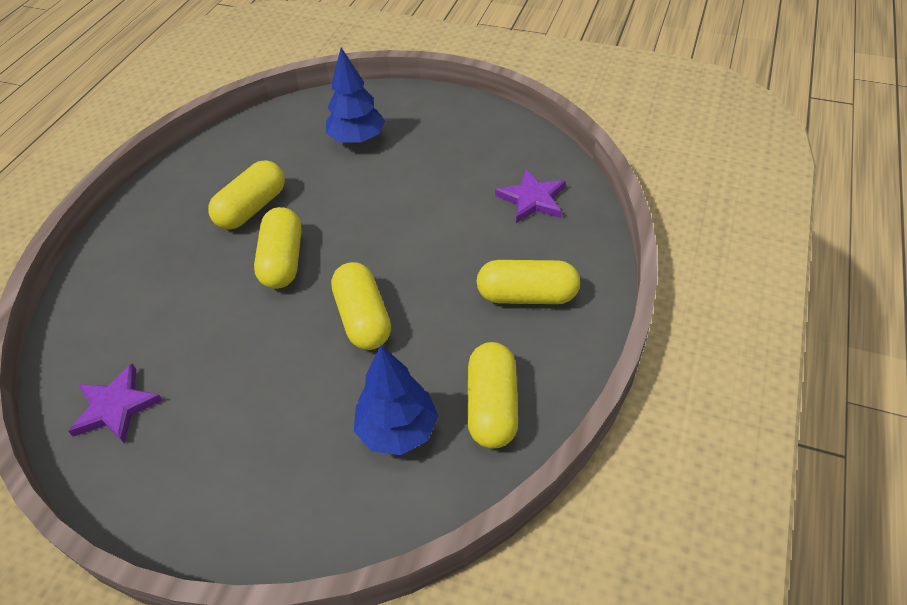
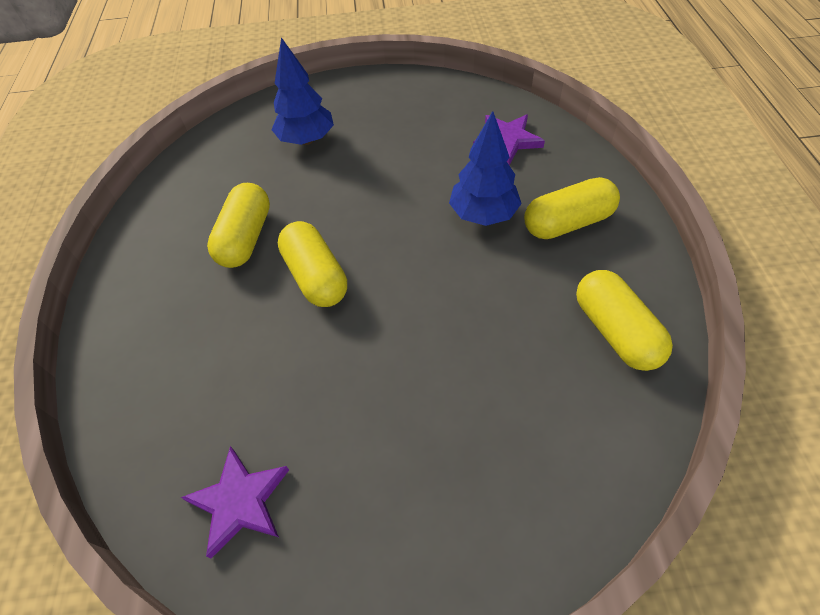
camera: 25 degrees left, 5 degrees up
yellow capsule [331,262,391,350] -> none
blue tree [354,346,438,455] -> blue tree moved to [449,111,522,226]

